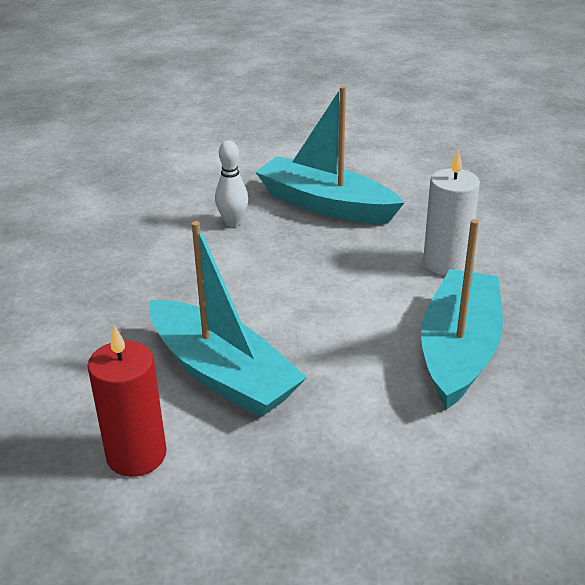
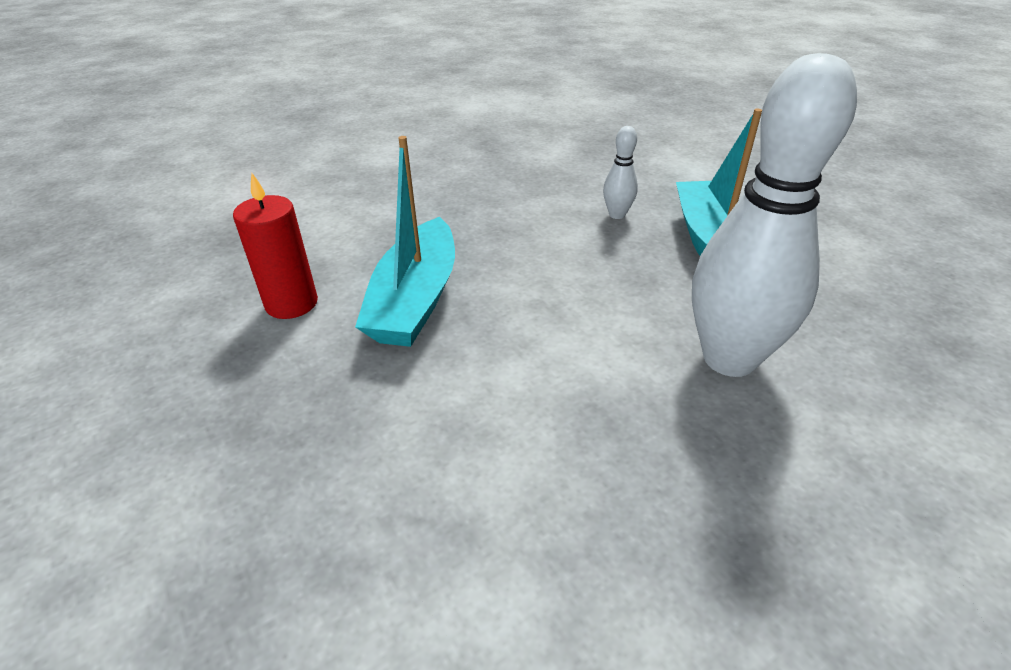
camera: 55 degrees right, 5 degrees up
turquoise boat [421,219,503,410] -> none
white candle [423,149,480,275] -> white bowling pin [692,53,857,377]

